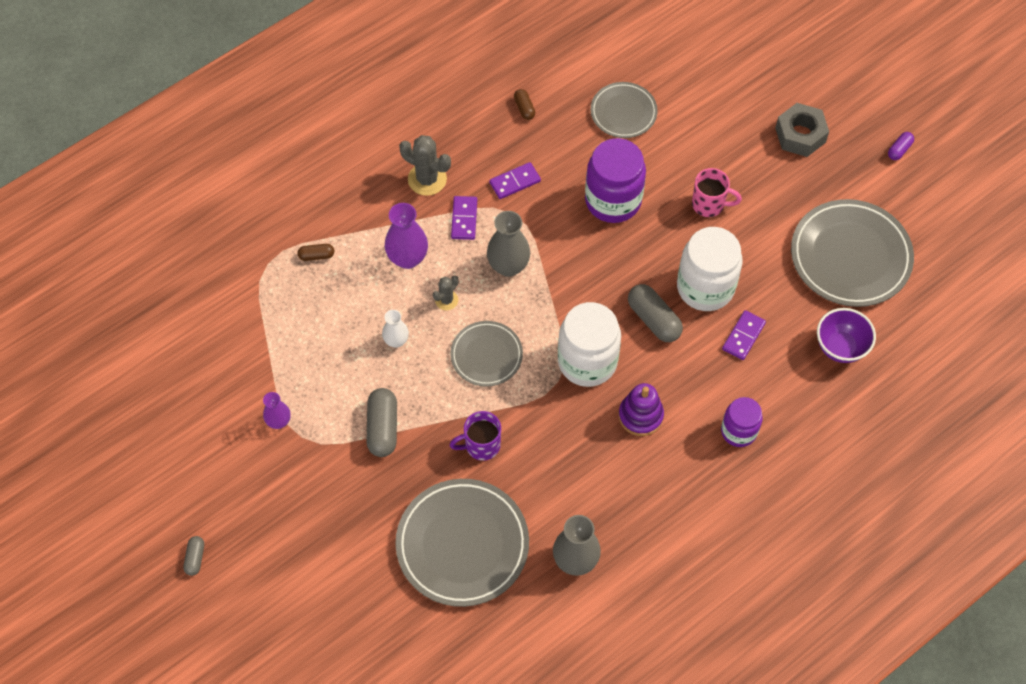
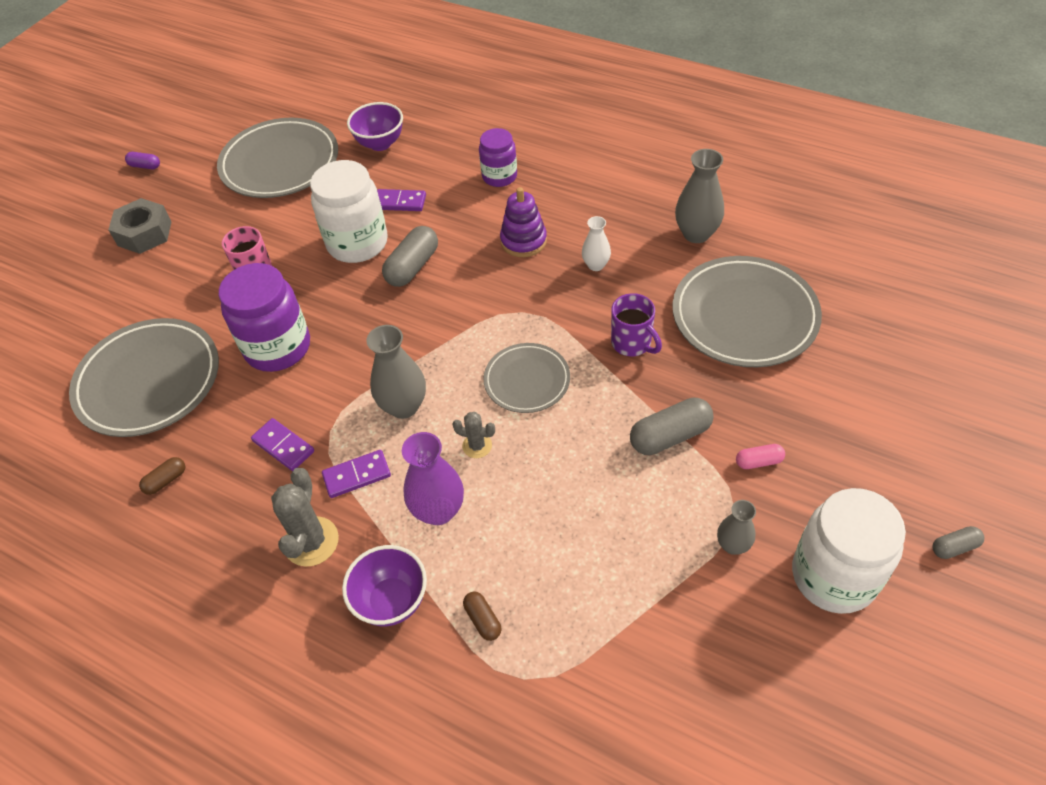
camera: 110 degrees left, 10 degrees down
purple vase [263,392,291,429] -> grey vase [717,500,756,555]
white vase [382,310,409,348] -> white vase moved to [582,216,611,271]
white jar [558,302,621,387] -> white jar moved to [792,488,906,614]
grey plate [591,82,658,138] -> grey plate [69,318,219,437], size x1.74
none -> purple bowl [342,545,427,626]
none -> pink capsule [736,444,785,469]

